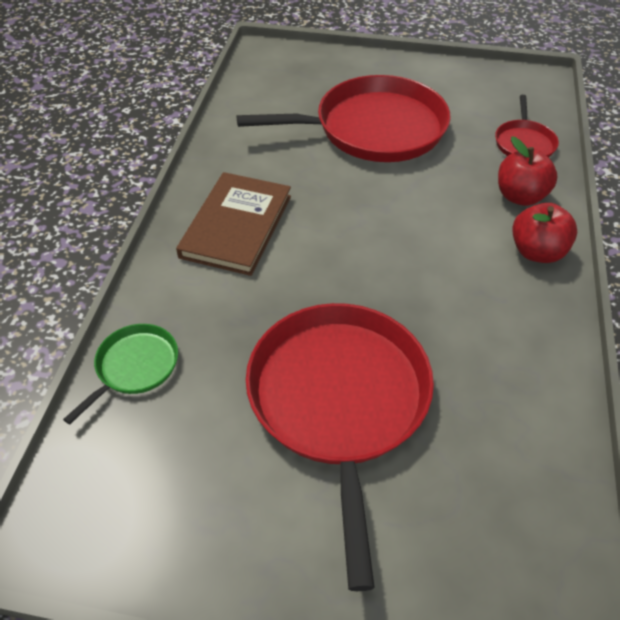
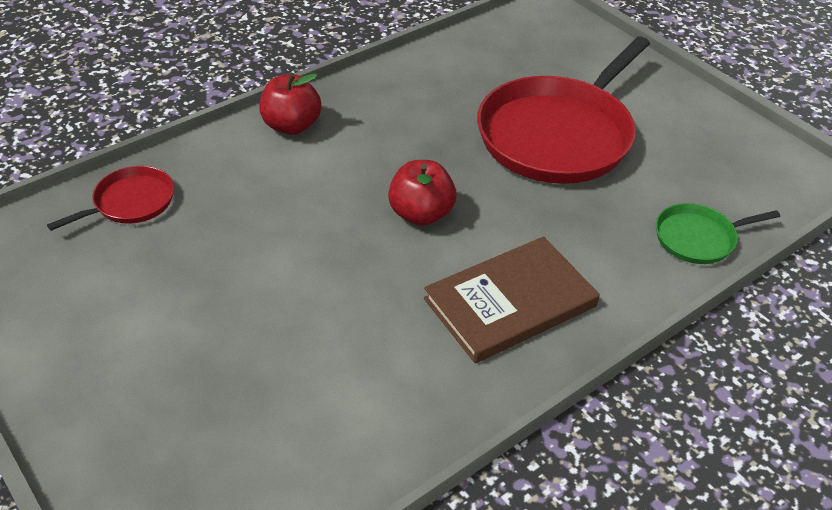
camera: 140 degrees left, 5 degrees down
red pan [237,75,451,162] -> none
red apple [498,137,558,206] -> red apple moved to [388,160,457,226]

